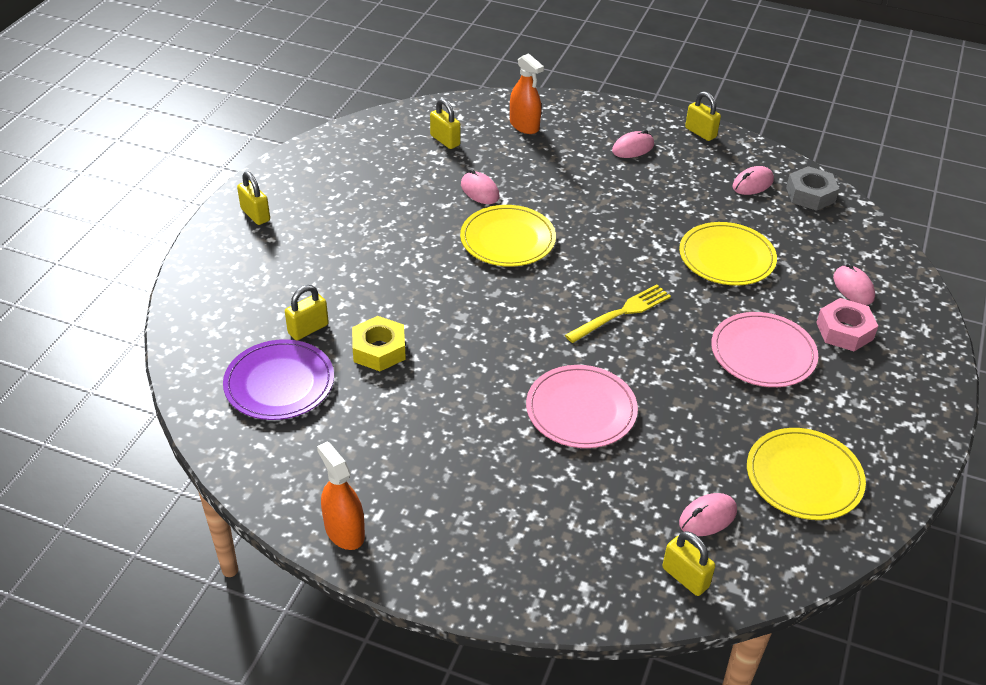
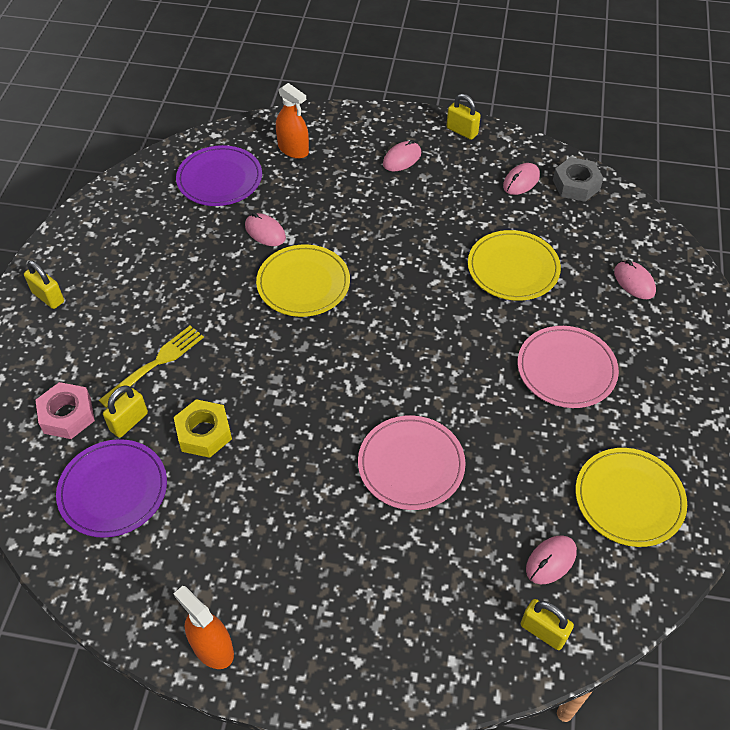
camera: 10 degrees left, 10 degrees up
yellow padlock [430,99,460,149] -> purple plate [176,145,262,206]
yellow fork [565,284,671,343] -> yellow fork moved to [98,326,204,408]
pink nut [816,298,878,351] -> pink nut moved to [36,382,95,439]

